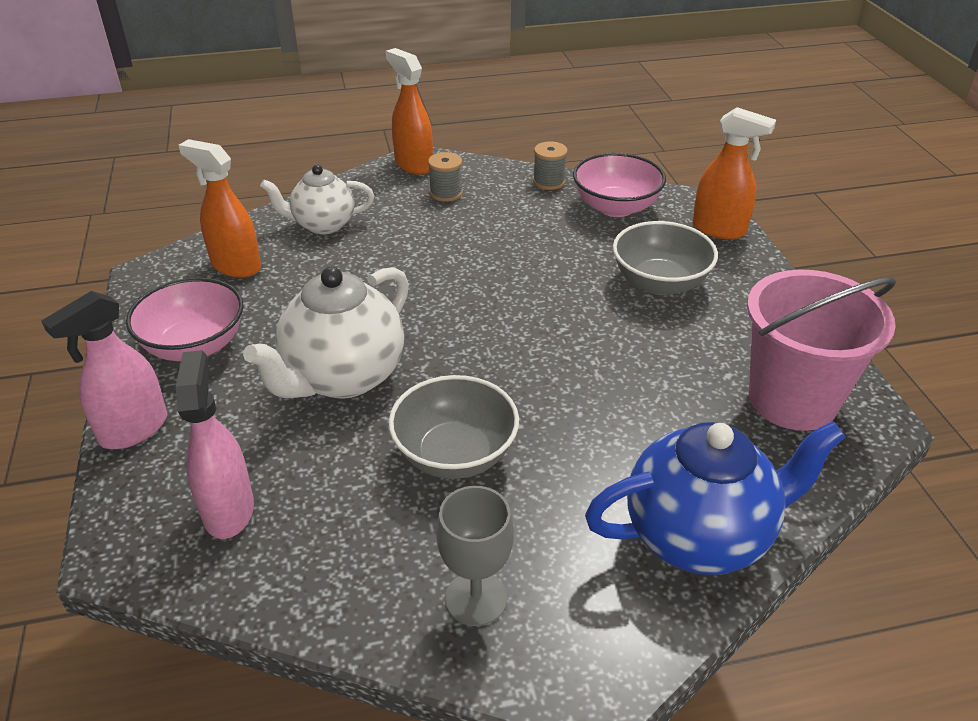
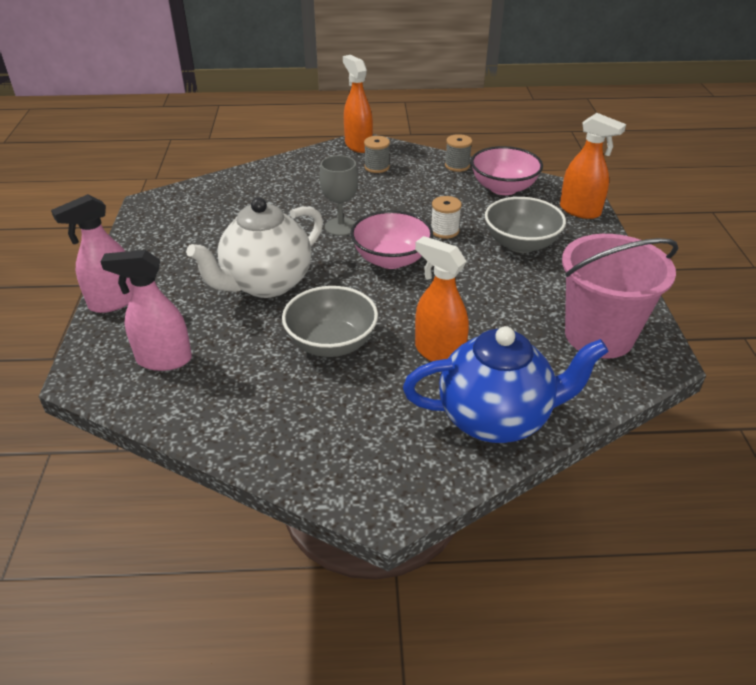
camera: 10 degrees right, 0 degrees up
pink bowl [126,278,243,361] -> pink bowl moved to [350,210,433,269]
pink spray bottle [176,350,254,539] -> pink spray bottle turned 90 degrees counterclockwise [100,250,192,371]
orange spray bottle [178,139,261,278] -> orange spray bottle moved to [415,236,469,362]
white teapot [260,165,374,234] -> none
grey goblet [436,486,514,626] -> grey goblet moved to [319,155,358,236]
none -> white spool [431,196,462,239]

